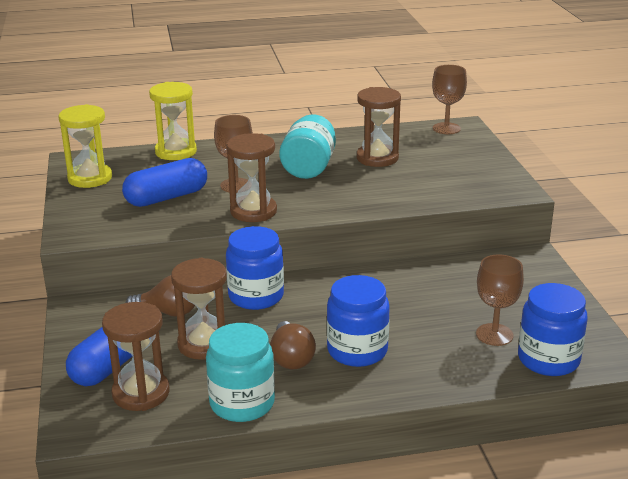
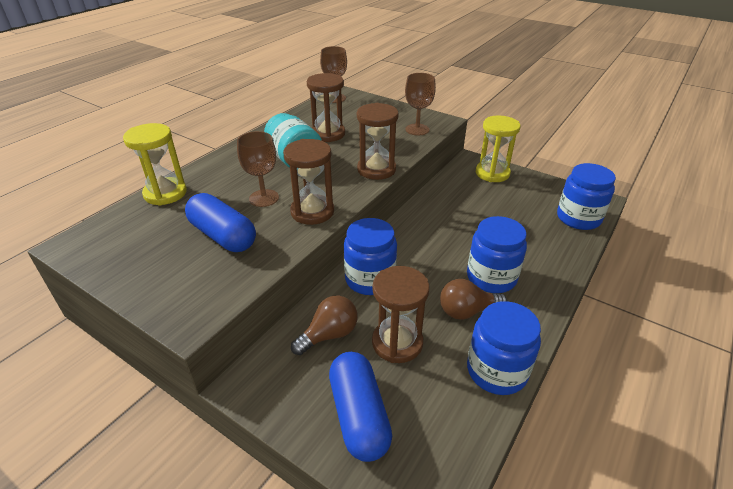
camera: 45 degrees left, 10 degrees up
yellow hourglass [58,104,112,188] -> yellow hourglass moved to [476,115,521,182]
brown hourglass [102,302,169,411] -> brown hourglass moved to [357,103,399,180]
blue capsule [122,158,207,207] -> blue capsule turned 60 degrees counterclockwise [185,193,256,252]
turquoise jar [206,323,275,422] -> blue jar [467,301,541,395]
brown light bulb [270,321,316,369] -> brown light bulb turned 135 degrees clockwise [440,279,507,320]
brown goblet [476,254,524,346] -> brown goblet moved to [405,73,436,136]

